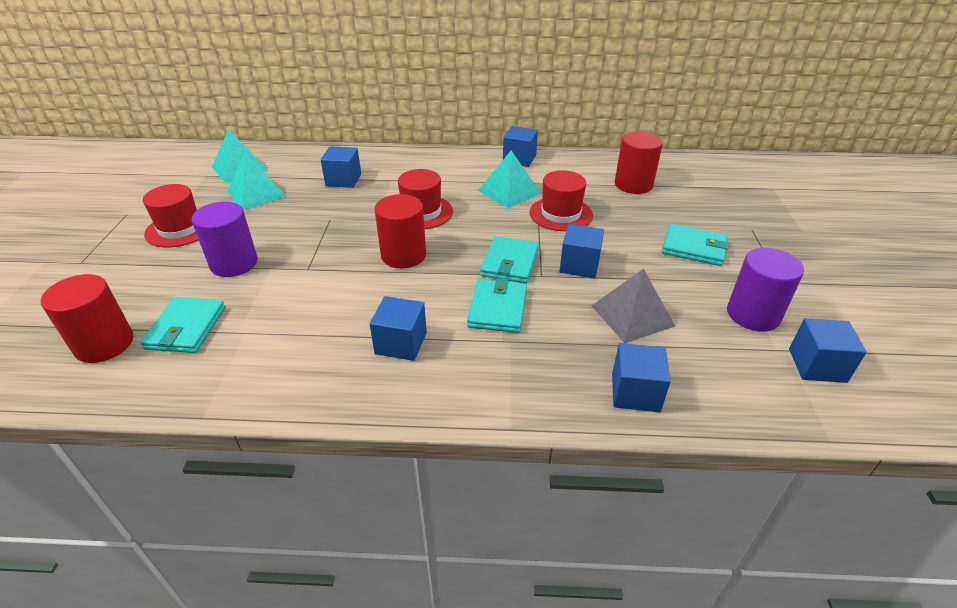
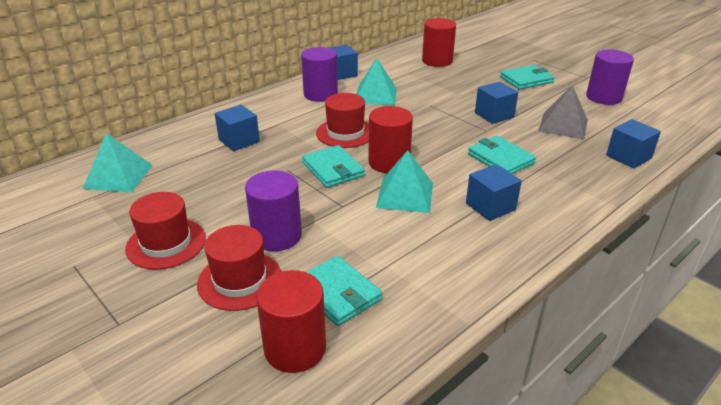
camera: 45 degrees left, 5 degrees down
turquoise pyramid [227,152,287,210] -> turquoise pyramid moved to [376,150,433,213]
turquoise wallet [480,236,539,284] -> turquoise wallet moved to [302,145,365,188]
red hat [529,170,593,231] -> red hat moved to [197,225,281,311]
blue cube [789,318,867,383] -> none
none -> purple cylinder [301,47,338,102]

